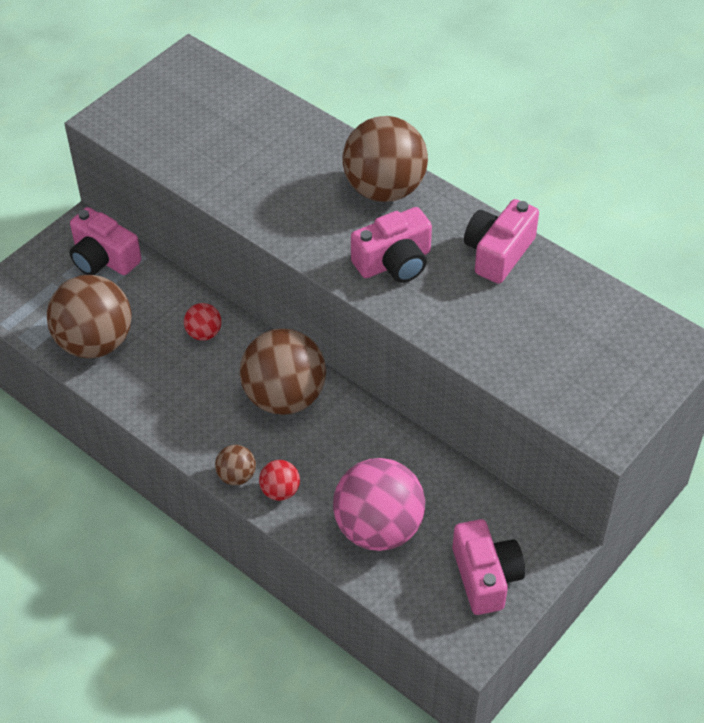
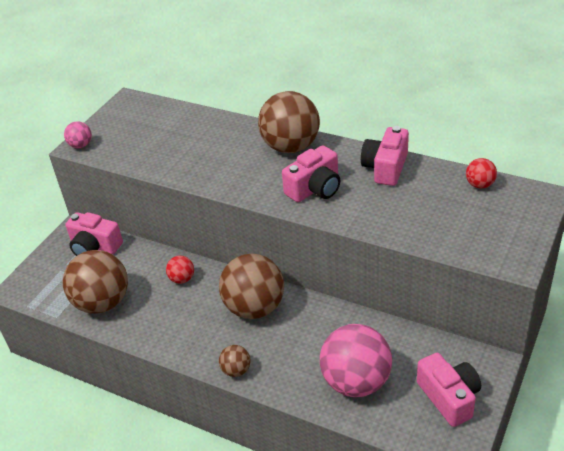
camera: 10 degrees left, 10 degrees down
red ball [259,460,300,501] -> red ball moved to [466,158,497,188]
none -> pink ball [64,121,92,148]

